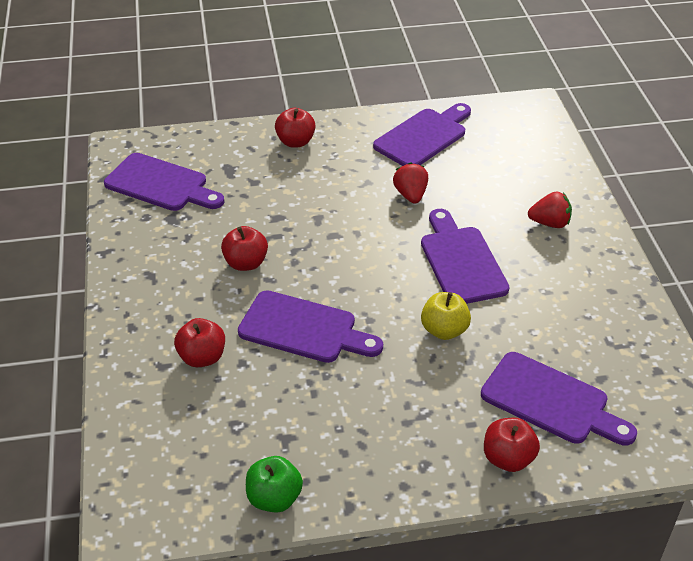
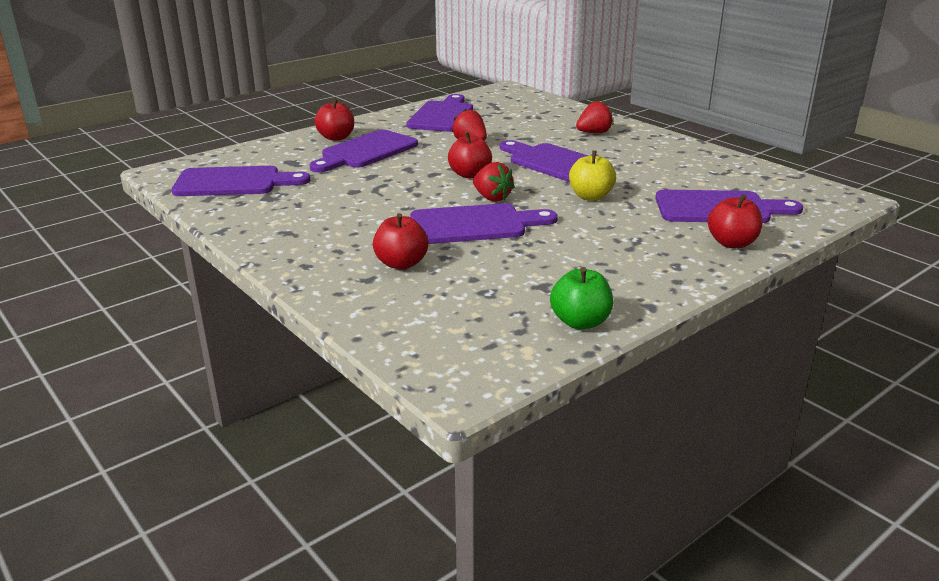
camera: 30 degrees left, 15 degrees down
red apple [221,226,268,271] -> red apple moved to [448,131,492,178]
none -> purple cutting board [309,130,418,172]
none -> red strawberry [473,162,515,202]

